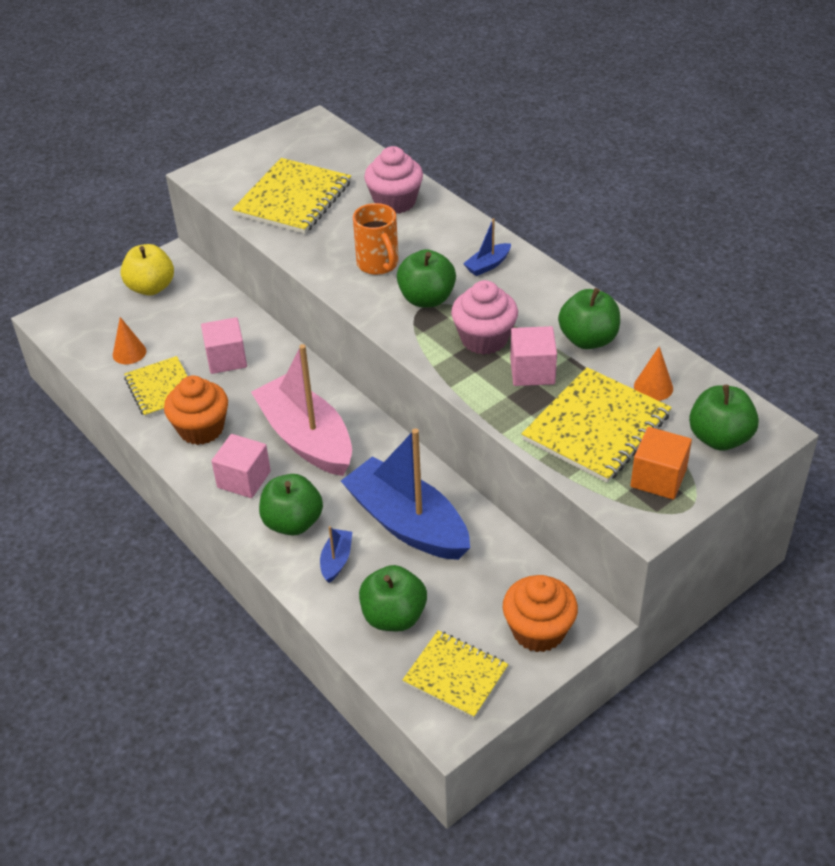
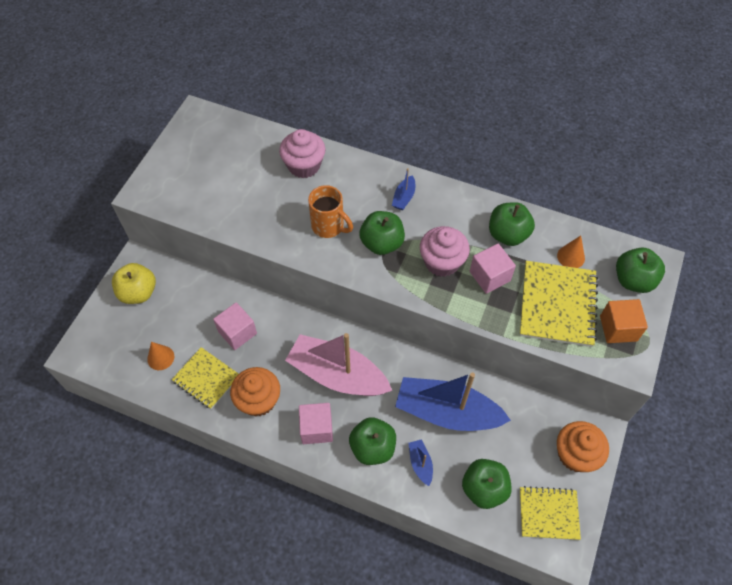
camera: 30 degrees left, 15 degrees up
yellow notebook [232,158,351,234] -> none

